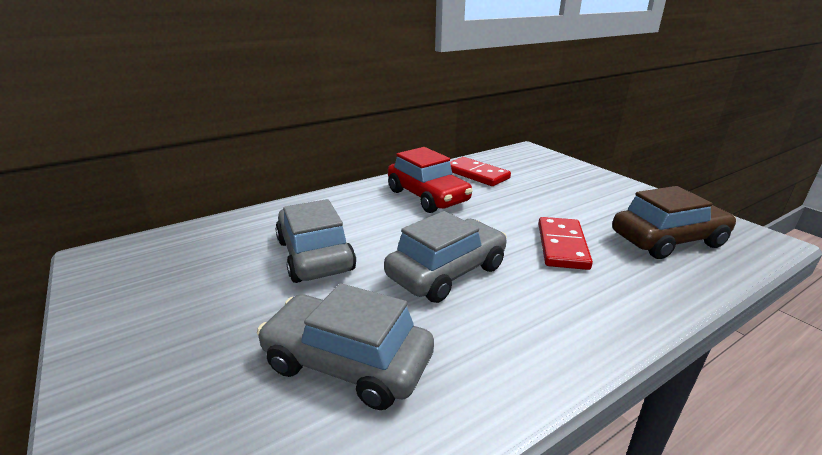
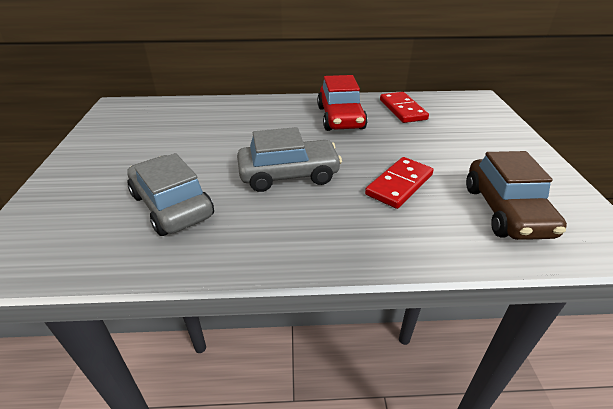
camera: 30 degrees right, 10 degrees up
grey car [275,199,356,283] -> none
brown car [612,186,736,259] -> brown car turned 75 degrees clockwise [466,151,567,240]

